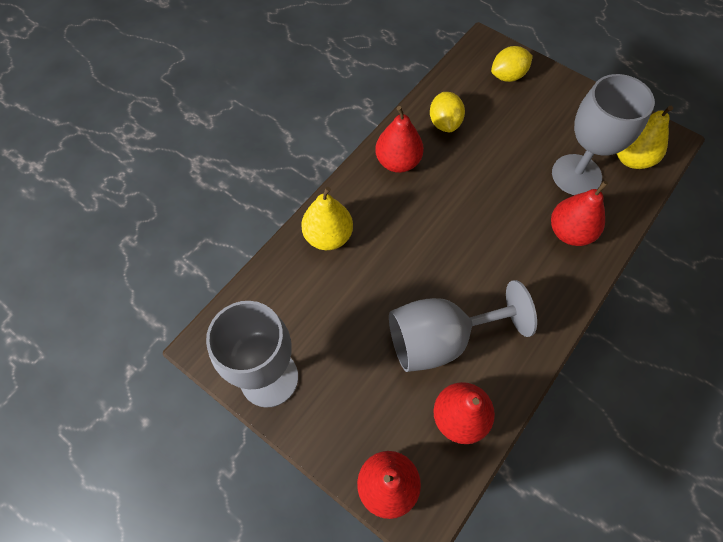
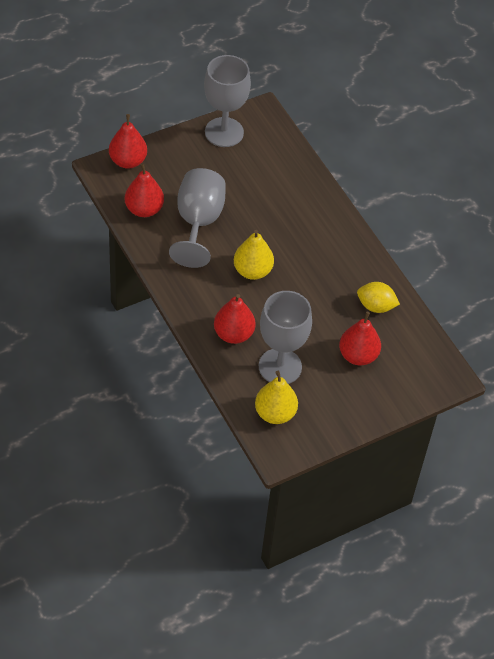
camera: 110 degrees right, 10 degrees down
yellow pear [301,187,353,250] -> yellow pear moved to [234,230,274,280]
red pear [375,106,424,173] -> red pear moved to [339,312,381,365]
yellow lemon [491,46,533,82] -> none

